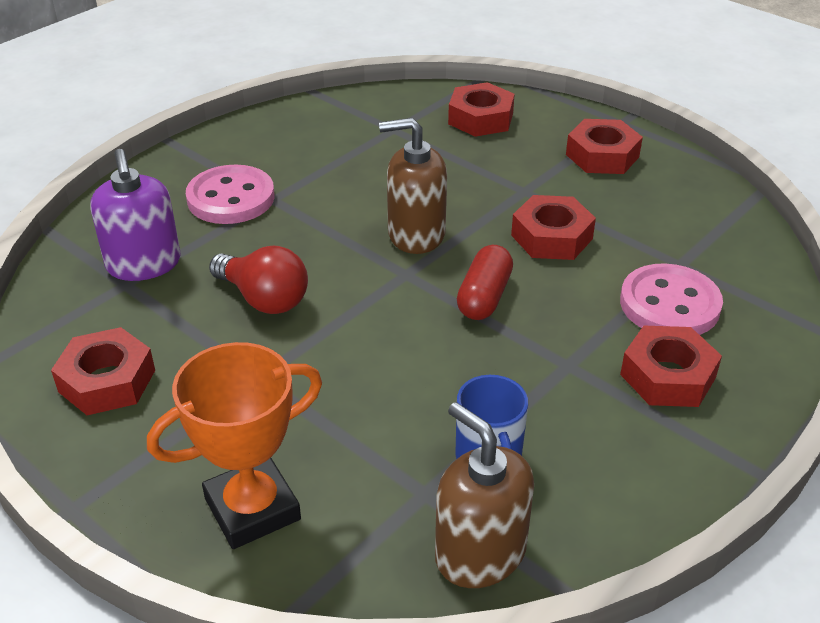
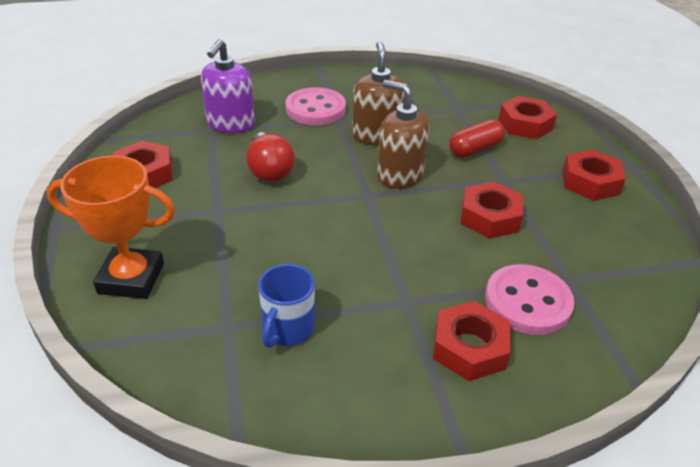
camera: 35 degrees right, 0 degrees up
brown soap dispenser [435,402,534,588] -> brown soap dispenser moved to [352,41,404,145]
red capsule [457,245,513,320] -> red capsule moved to [449,120,505,158]

